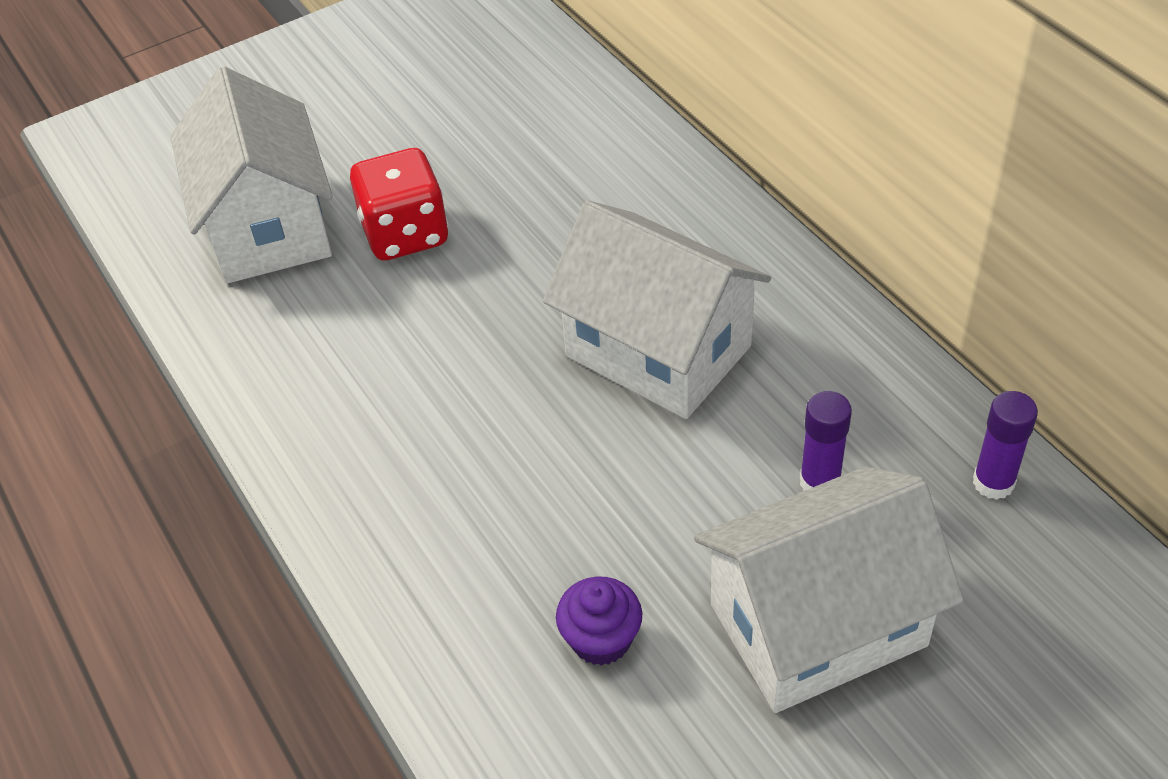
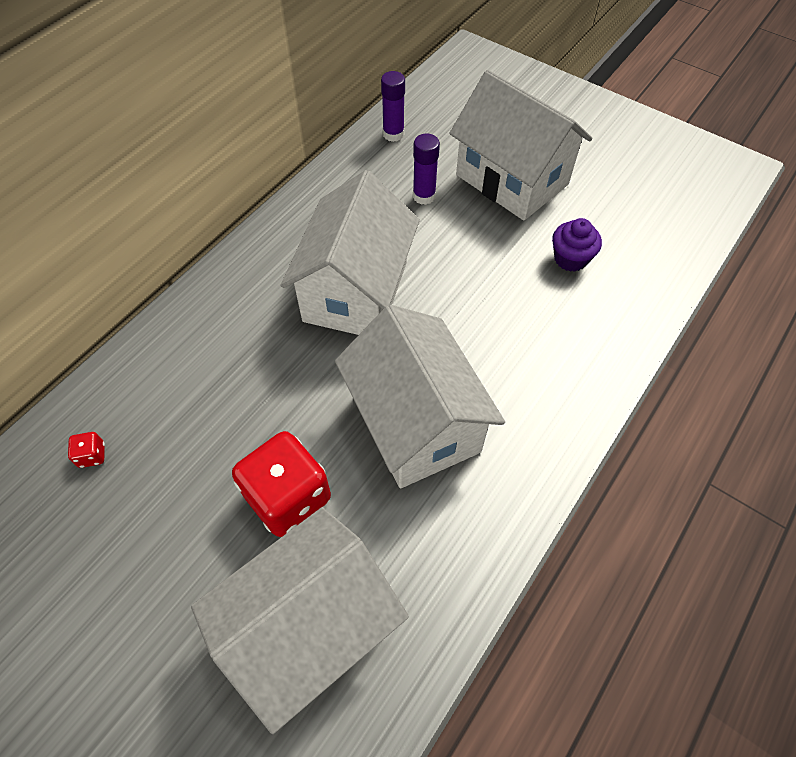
camera: 115 degrees left, 10 degrees up
none -> red dice [68,432,105,468]
none -> white house [335,305,505,488]

